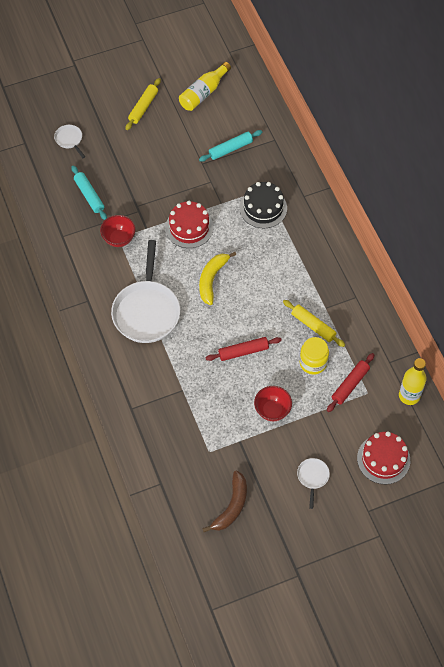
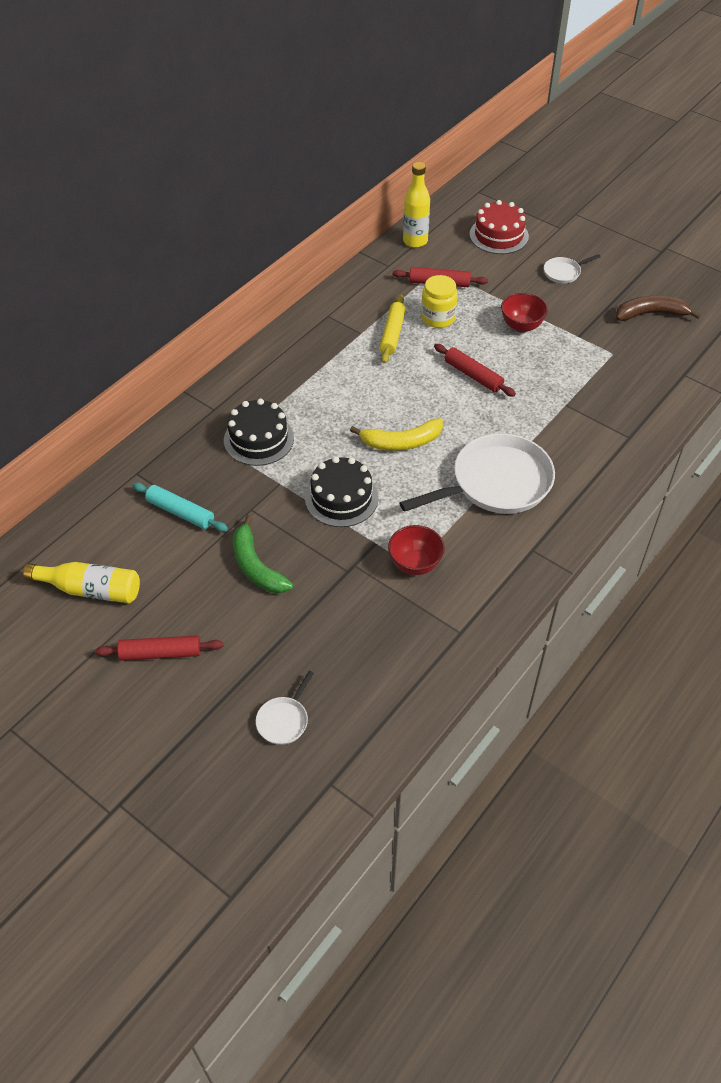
camera: 120 degrees left, 10 degrees down
turquoise rolling pin [71,165,107,220] -> none
yellow rolling pin [126,78,161,130] -> red rolling pin [95,635,223,661]
red cake [165,201,214,248] -> black cake [305,456,378,527]
none -> green banana [233,515,293,593]

